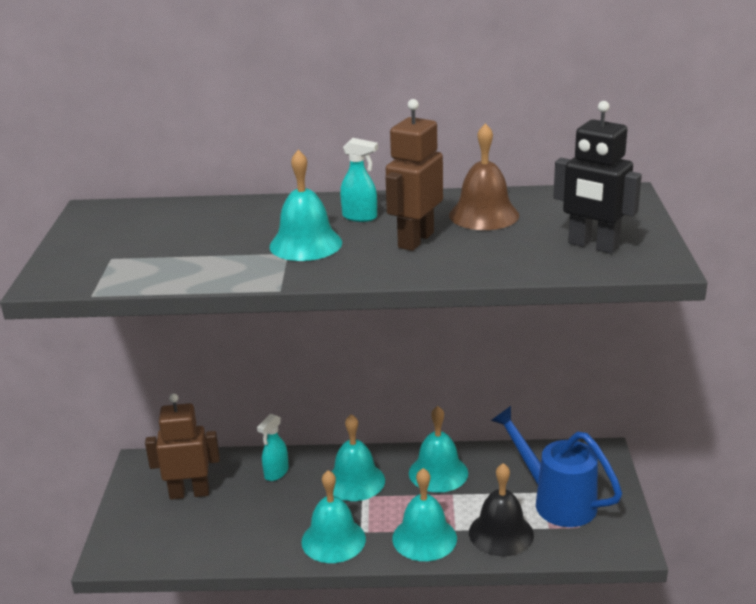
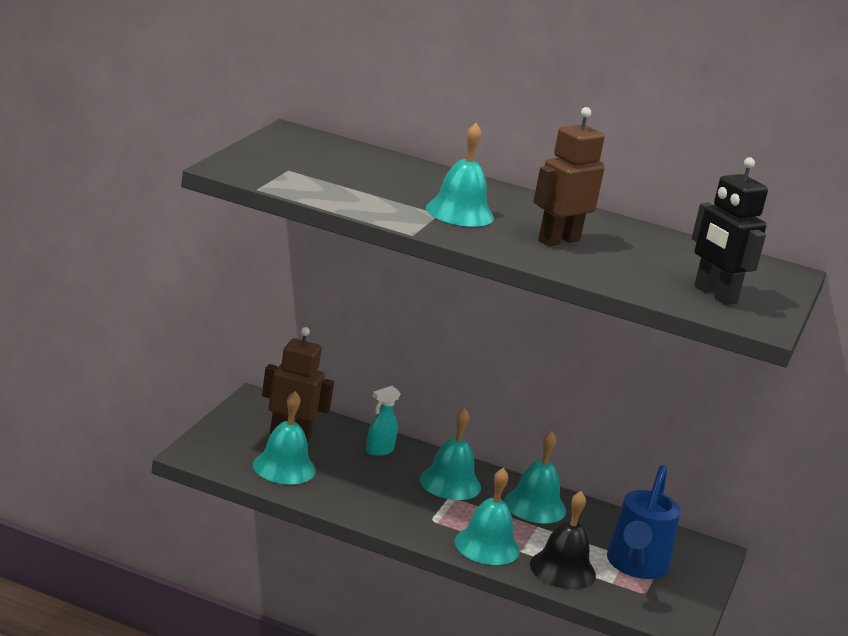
camera: 15 degrees right, 5 degrees down
turquoise bell [301,470,366,563] -> turquoise bell moved to [253,391,316,484]
turquoise spray bottle [340,138,378,222] -> none
brown bell [449,123,519,230] -> none
blue watering can [491,406,622,527] -> blue watering can turned 135 degrees counterclockwise [607,465,680,579]

